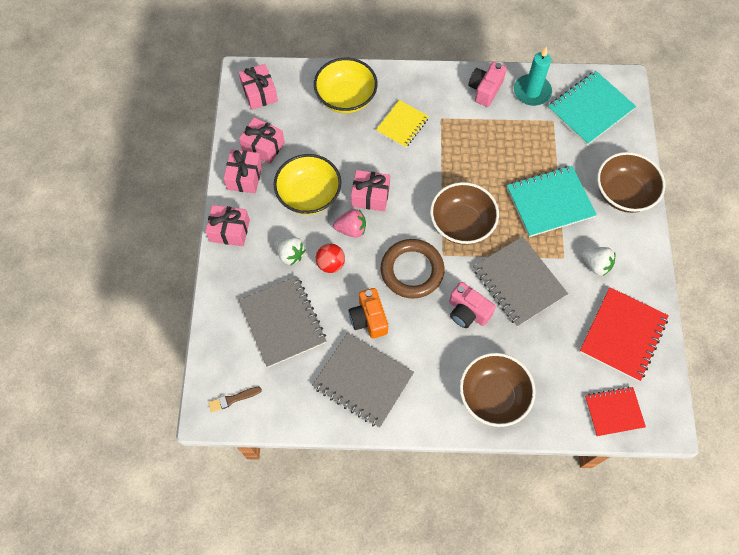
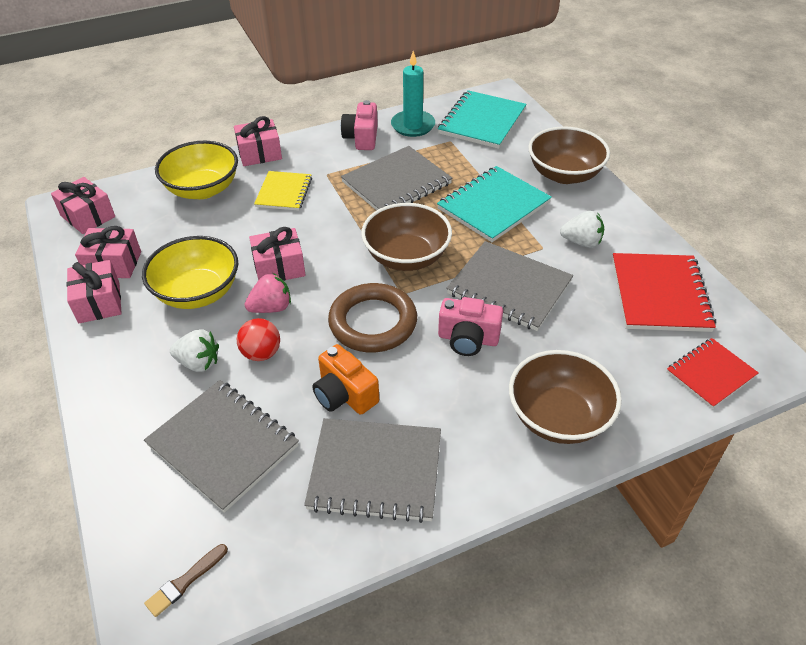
camera: 25 degrees left, 20 degrees down
pink gift [205,205,250,246] -> pink gift moved to [234,116,282,166]
none -> grey notebook [341,146,452,211]

